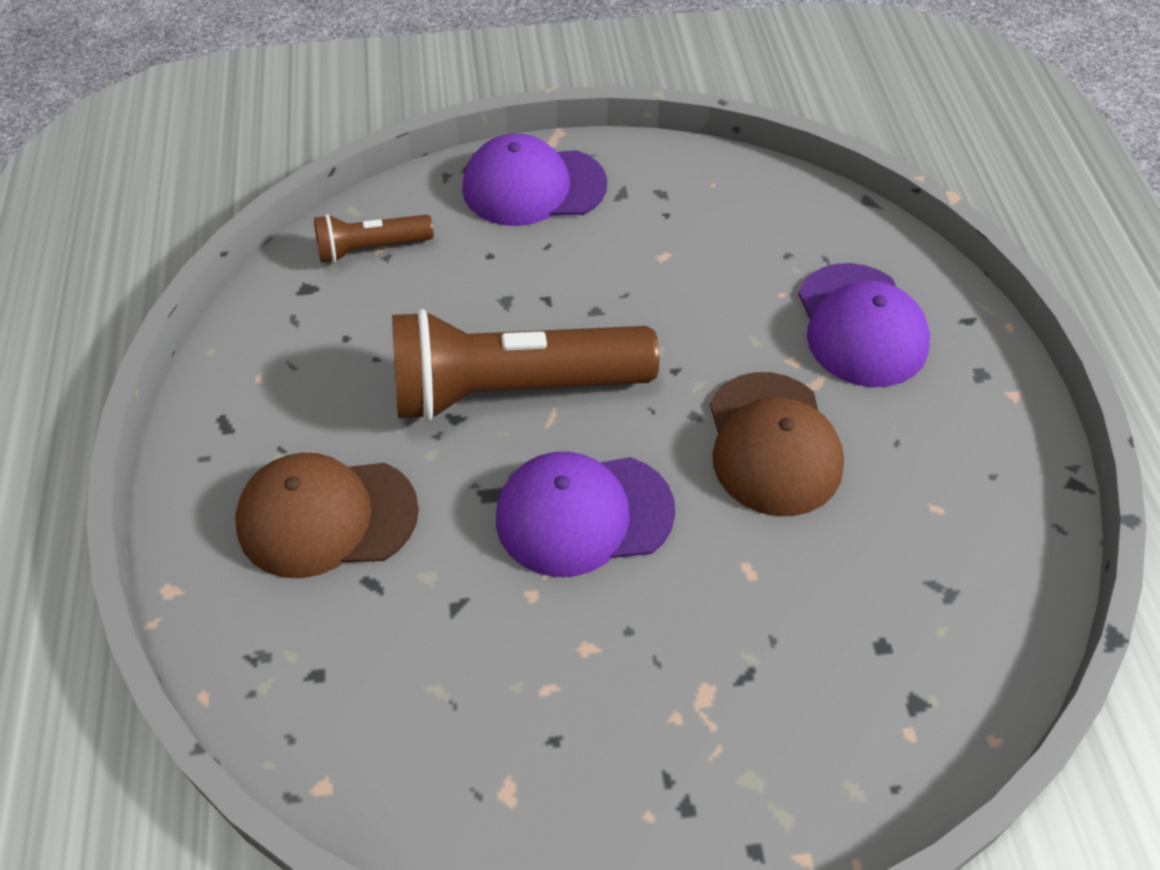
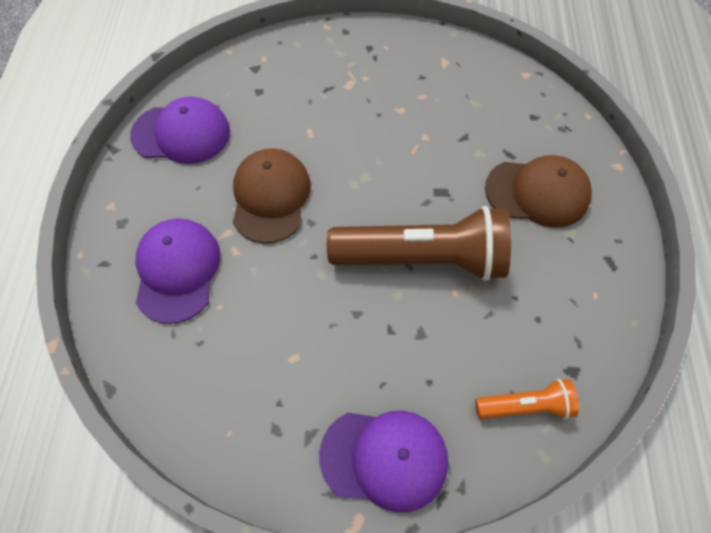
camera: 170 degrees left, 10 degrees up
brown flashlight [314,214,434,263] -> orange flashlight [475,379,579,420]
purple cap [496,451,675,577] -> purple cap moved to [130,97,230,164]

